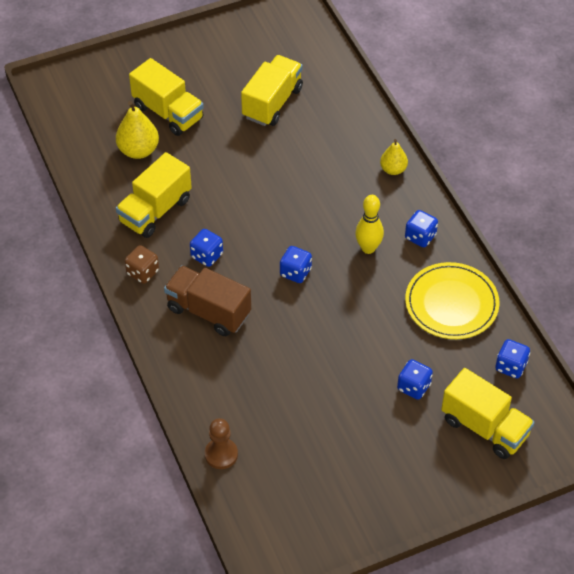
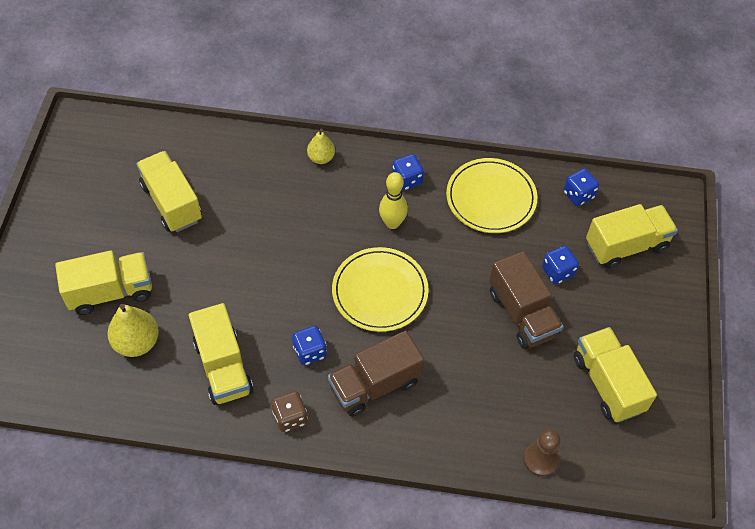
camera: 60 degrees left, 5 degrees up
blue dice [280,246,312,283] -> yellow plate [332,247,429,332]
none -> brown truck [489,251,563,349]
none -> yellow truck [574,327,657,422]

